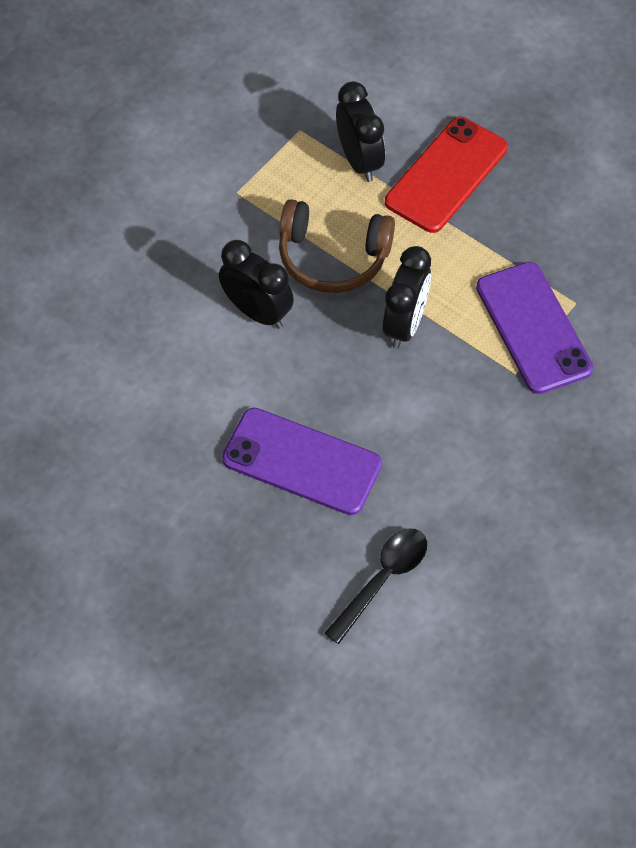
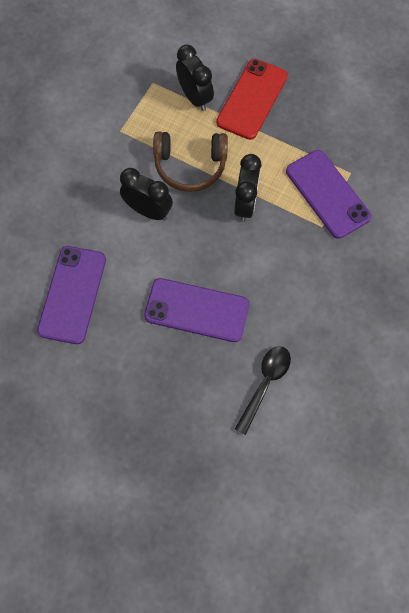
camera: 10 degrees left, 10 degrees up
none -> purple phone [37,246,106,344]

